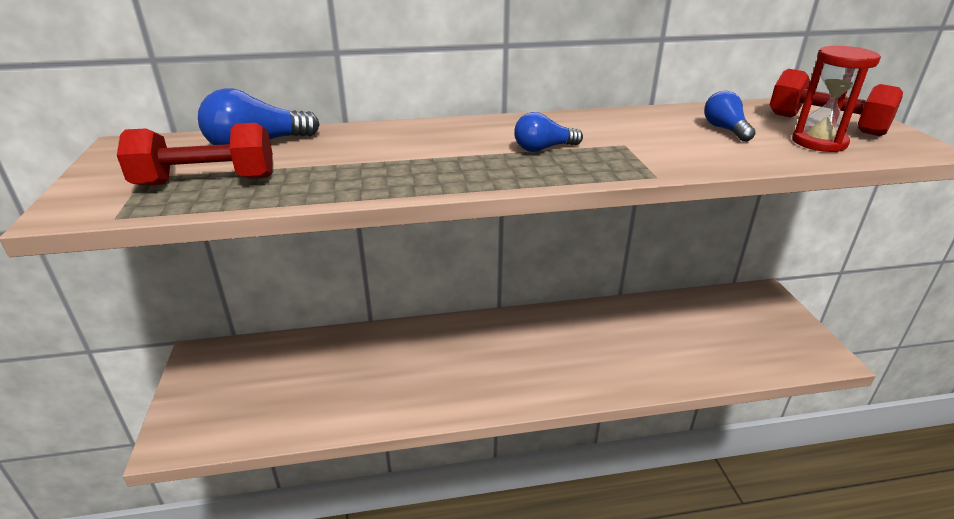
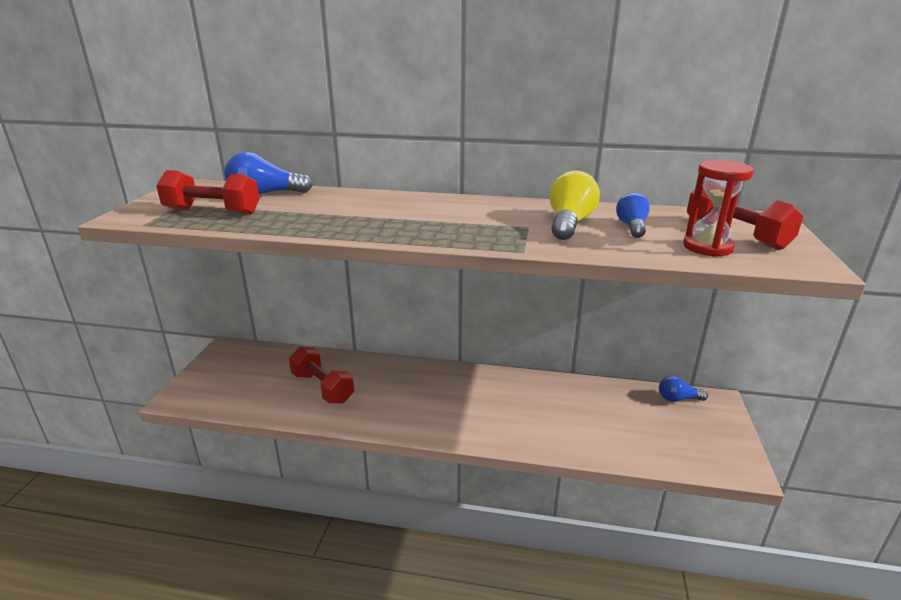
camera: 20 degrees right, 5 degrees down
blue light bulb [514,112,583,152] -> blue light bulb moved to [659,376,708,402]
none -> red dumbbell [289,346,354,404]
none -> yellow light bulb [549,171,600,240]

